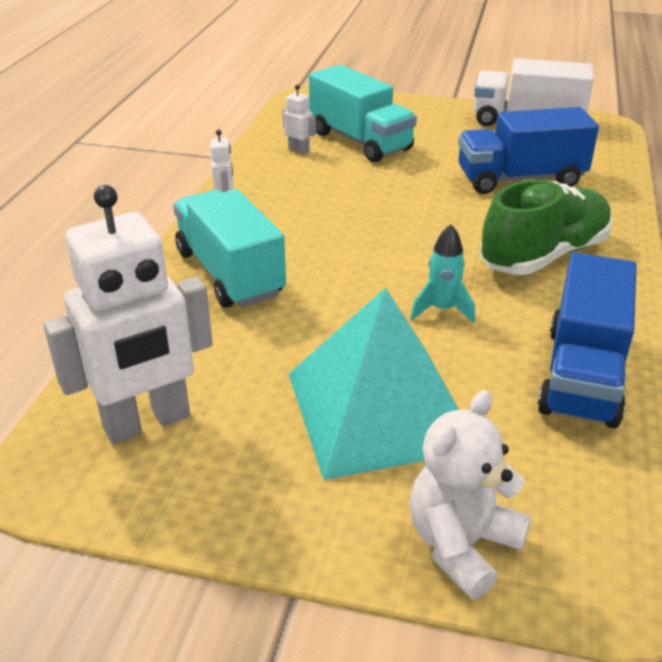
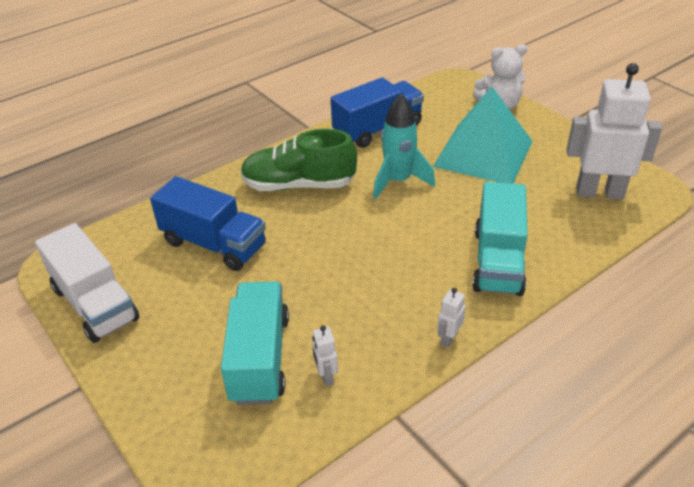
camera: 140 degrees left, 5 degrees up
turquoise rocket [410,224,475,323] -> turquoise rocket [373,94,435,200], size x1.63

